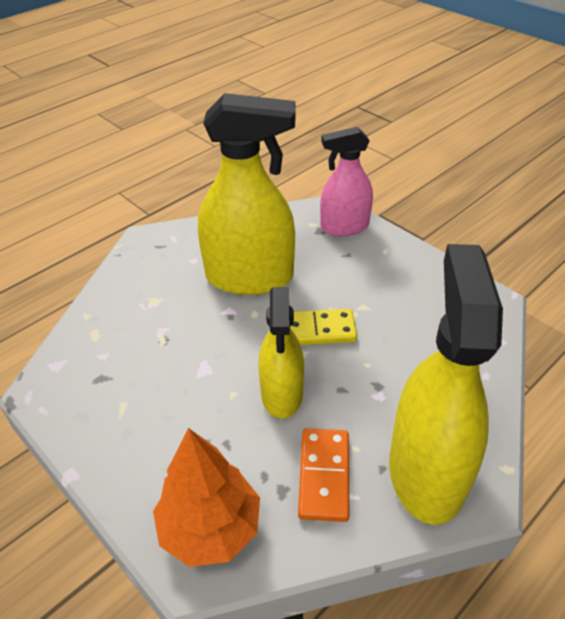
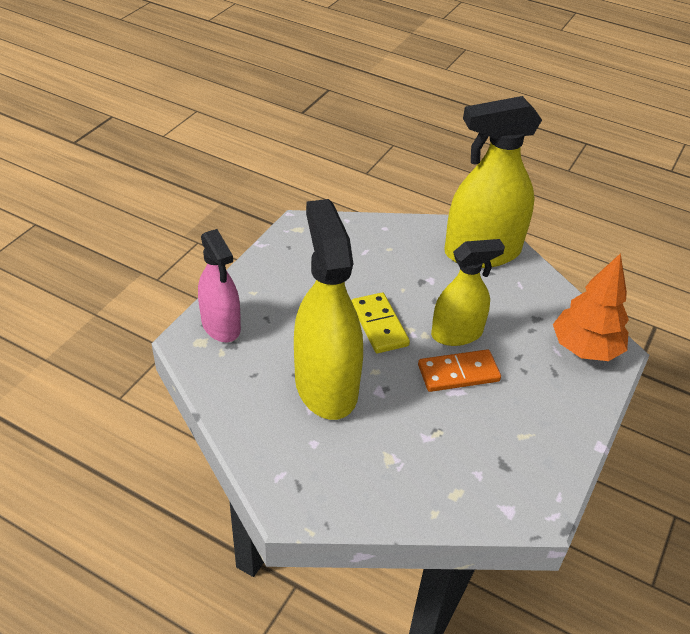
camera: 110 degrees left, 0 degrees up
orange domino [298,428,349,522] -> orange domino moved to [418,349,501,392]

